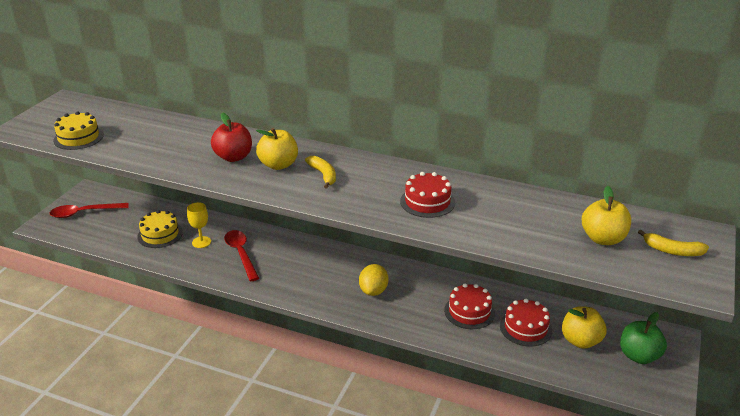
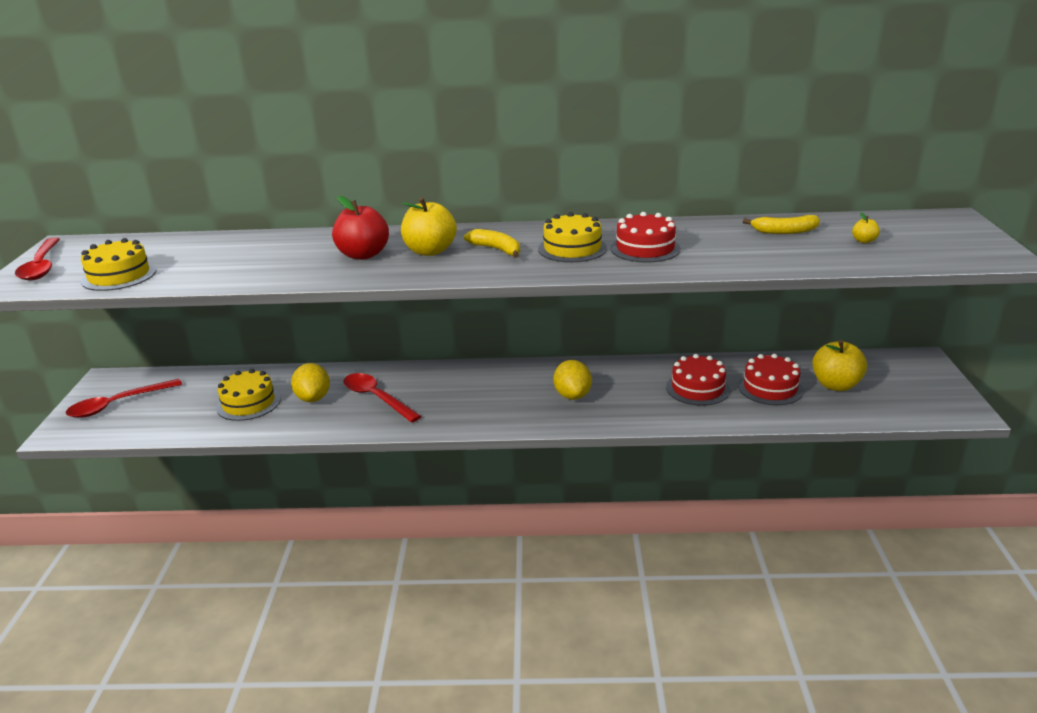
camera: 20 degrees left, 5 degrees down
yellow goblet [187,202,211,248] -> yellow lemon [291,363,330,402]
yellow apple [582,186,631,245] -> yellow apple [852,213,880,243], size x0.45
green apple [620,312,667,364] -> none
yellow banana [638,230,709,256] -> yellow banana moved to [743,215,820,234]
none -> red spoon [15,237,60,280]
none -> yellow cake [538,212,607,262]

